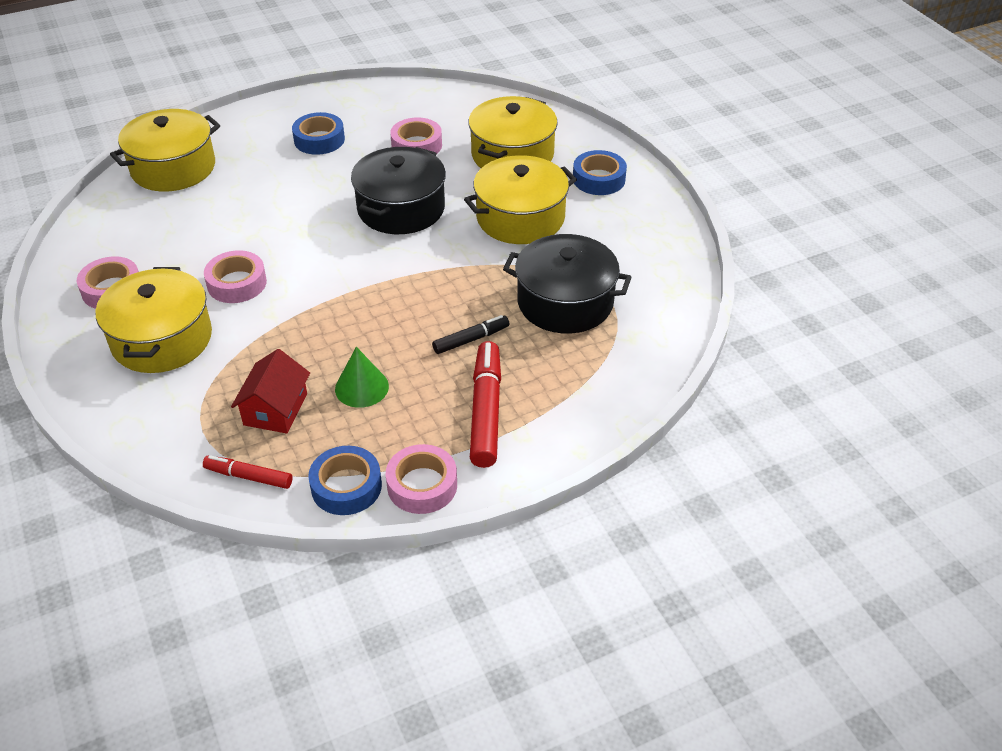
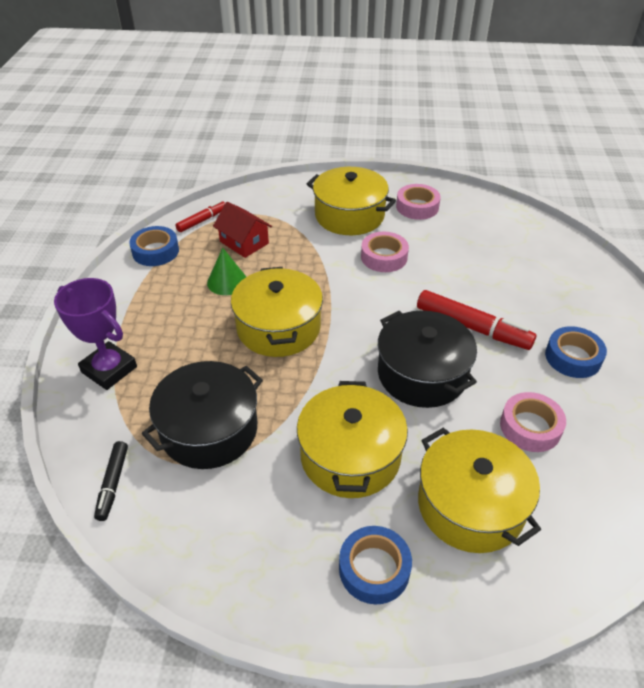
camera: 120 degrees right, 0 degrees up
yellow pot [110,109,220,191] -> yellow pot moved to [231,267,323,357]
pink tape [386,444,457,514] -> none
black marker [432,315,509,354] -> black marker moved to [94,441,128,521]
red marker [470,341,501,468] -> red marker moved to [417,290,536,350]
none -> purple trophy [54,278,137,390]

